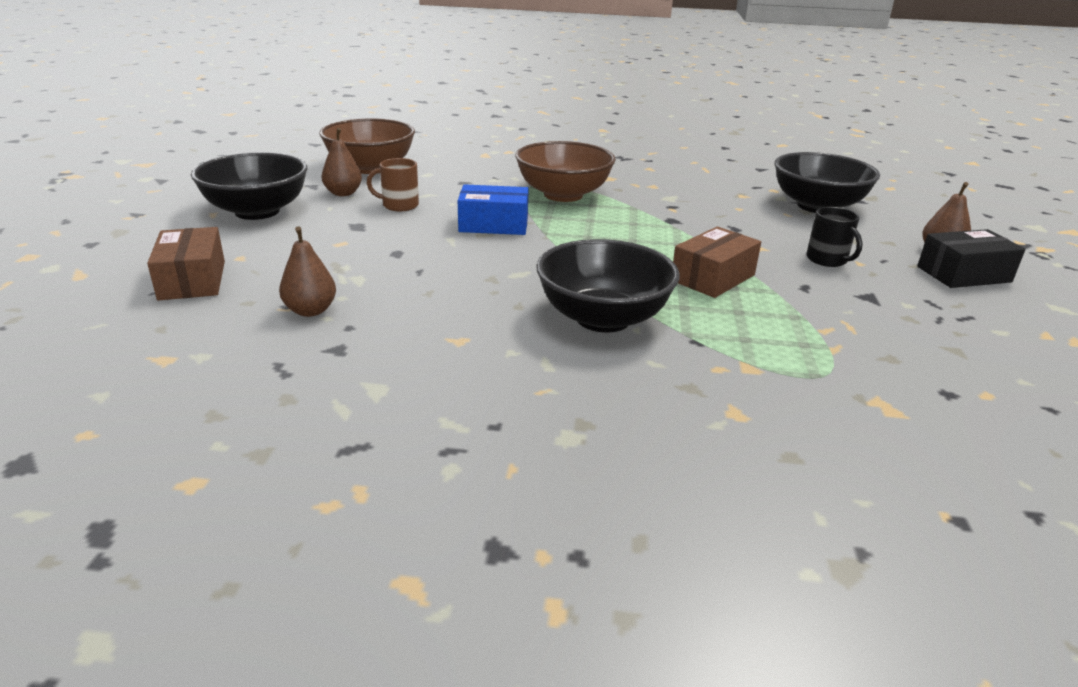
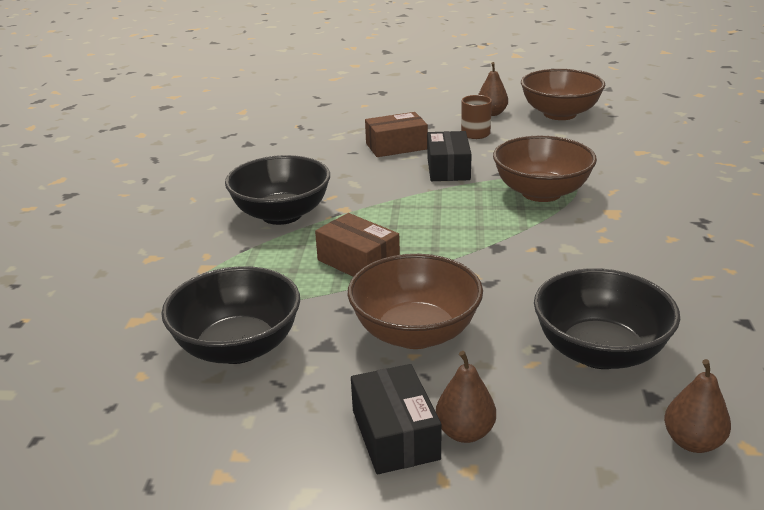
camera: 90 degrees right, 0 degrees up
brown box [147,227,225,301] -> brown box moved to [365,112,428,157]
black bowl [191,152,307,220] -> black bowl moved to [161,266,300,364]
brown pear [279,226,336,317] -> brown pear moved to [664,359,731,453]
blue box [458,184,529,235] -> black box [427,131,472,181]
black mug [806,207,863,267] -> brown bowl [348,254,483,349]

